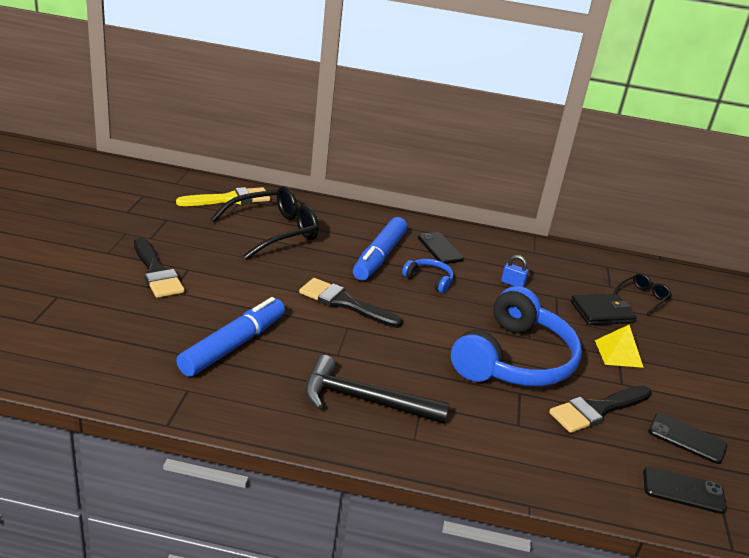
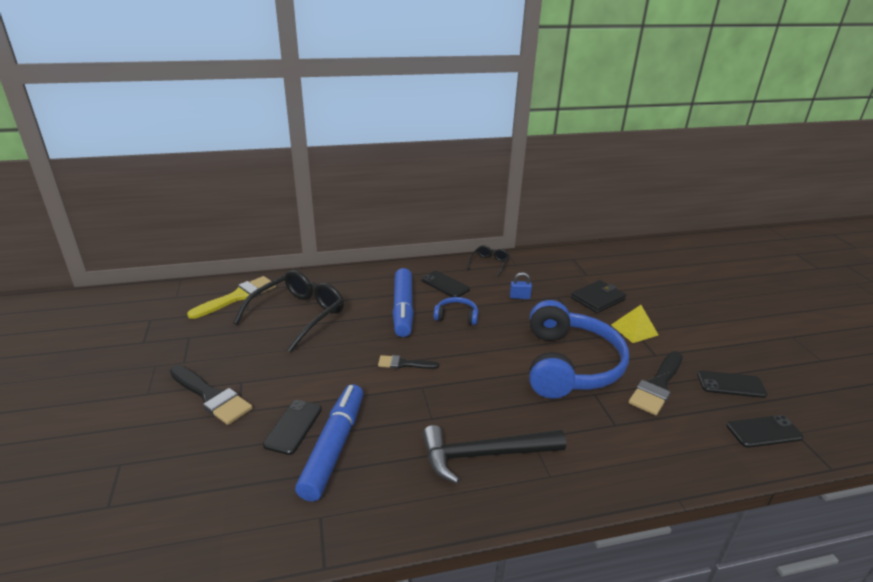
camera: 20 degrees left, 0 degrees up
black brush [299,278,403,328] -> black brush [378,355,439,369], size x0.58
black glasses [613,273,672,315] -> black glasses moved to [467,245,510,276]
none -> black phone [263,400,322,455]

